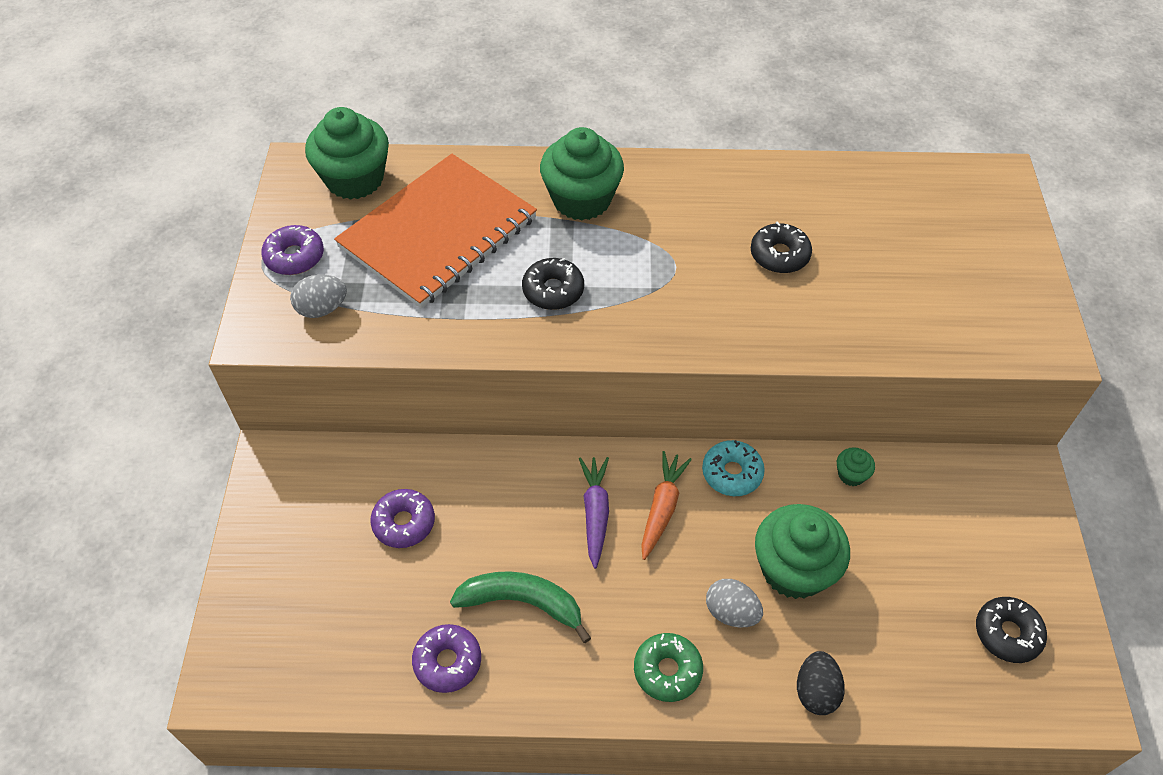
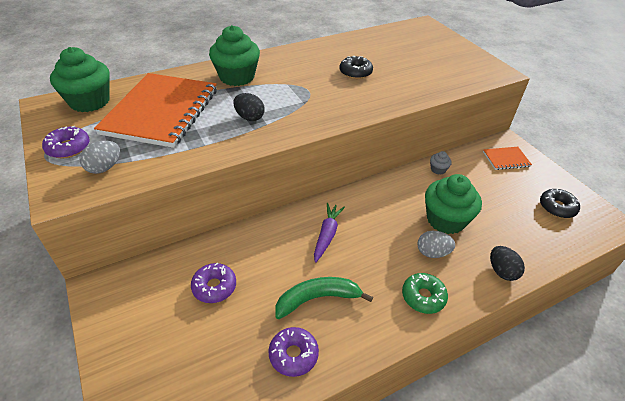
camera: 30 degrees left, 10 degrees down
black donut [522,258,584,310] -> black egg [233,93,265,121]
purple carrot [579,457,609,569] -> purple carrot turned 45 degrees clockwise [314,203,345,263]
orange carrot [641,451,692,560] -> none
turquoise donut [702,440,765,496] -> none
green cupcake [837,447,875,486] -> grey cupcake [430,151,452,175]
none -> orange notebook [483,147,532,170]

